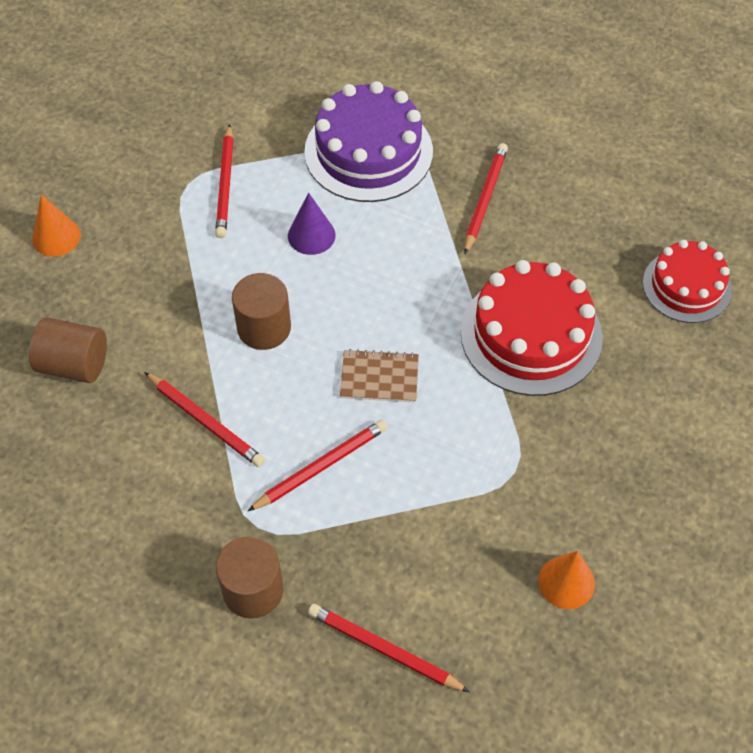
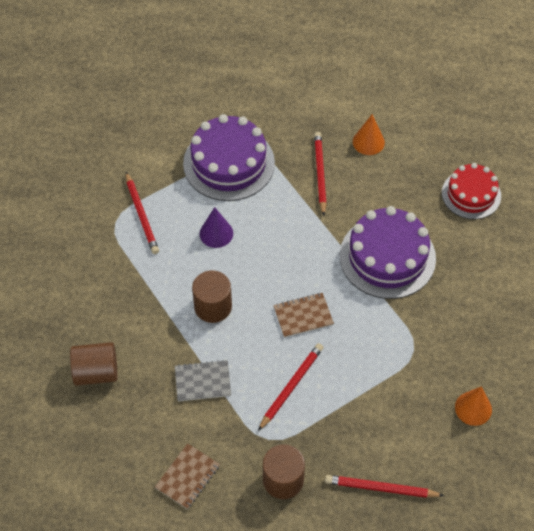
camera: 20 degrees left, 0 degrees up
orange cone [32,194,81,257] -> orange cone moved to [353,114,385,155]
red pencil [144,372,265,467] -> grey notebook [175,360,231,401]
red cake [460,260,603,396] -> purple cake [340,206,436,299]
none -> brown notebook [155,443,220,509]

